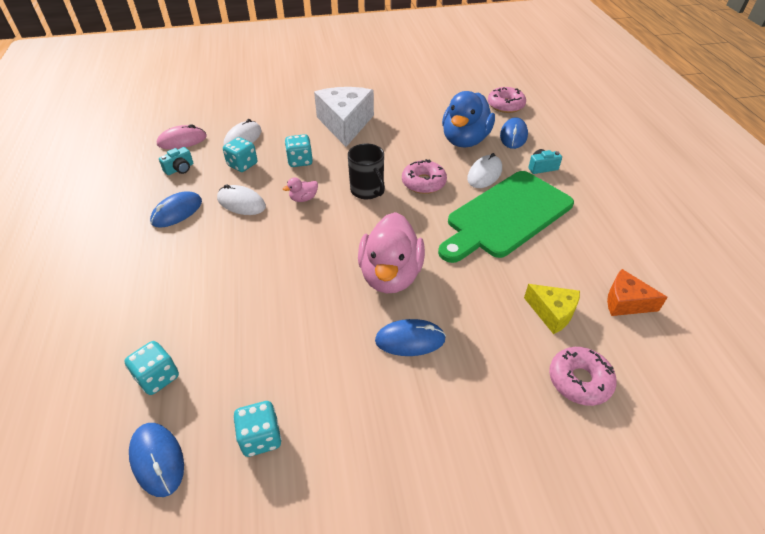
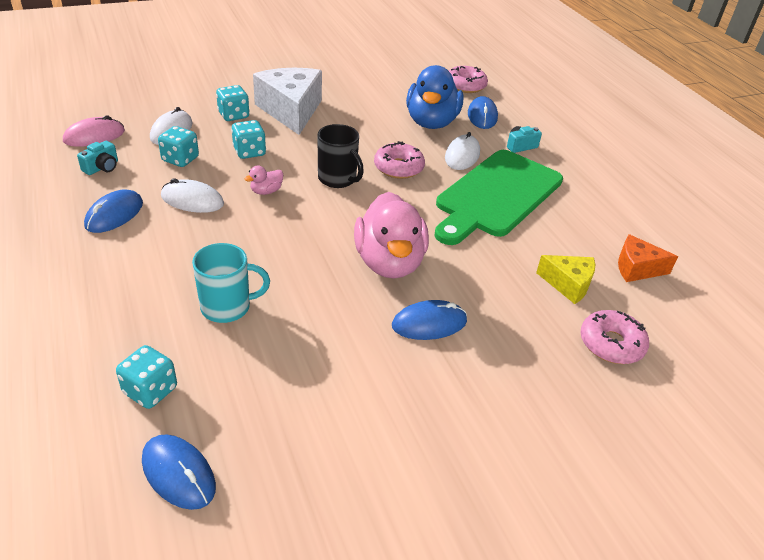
camera: 15 degrees left, 5 degrees down
turquoise dice [233,401,282,457] -> turquoise dice moved to [216,85,249,121]
none -> turquoise mug [192,243,270,323]

